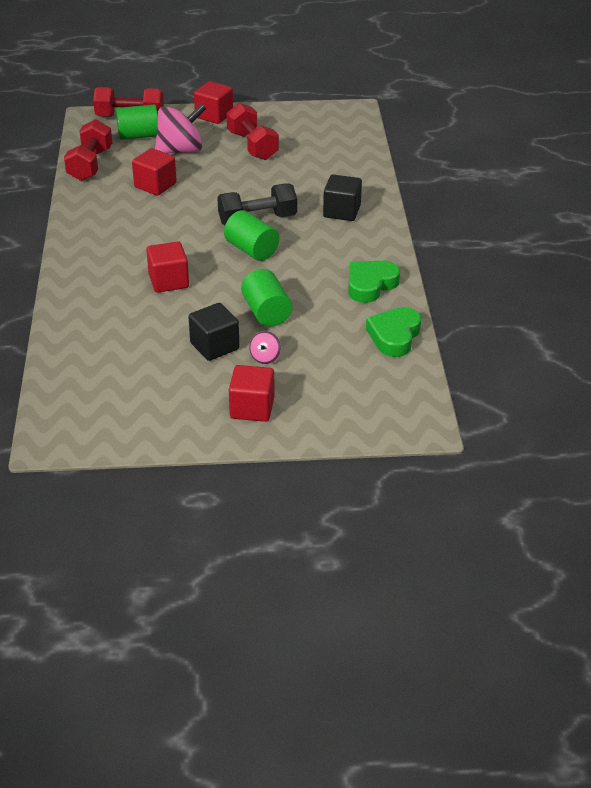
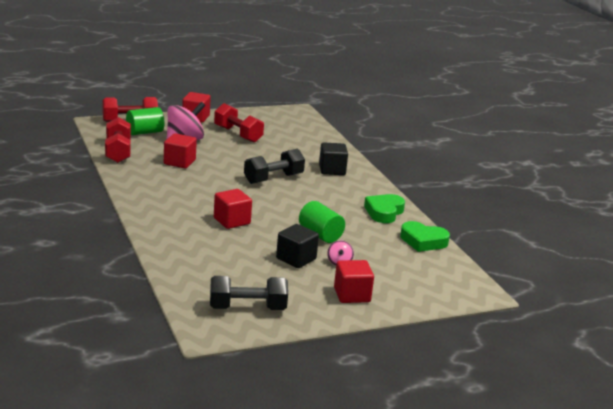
camera: 20 degrees left, 15 degrees down
green cylinder [224,210,279,261] -> none
green heart [366,307,421,357] -> green heart turned 75 degrees counterclockwise [400,221,450,252]
none -> black dumbbell [210,276,288,310]

